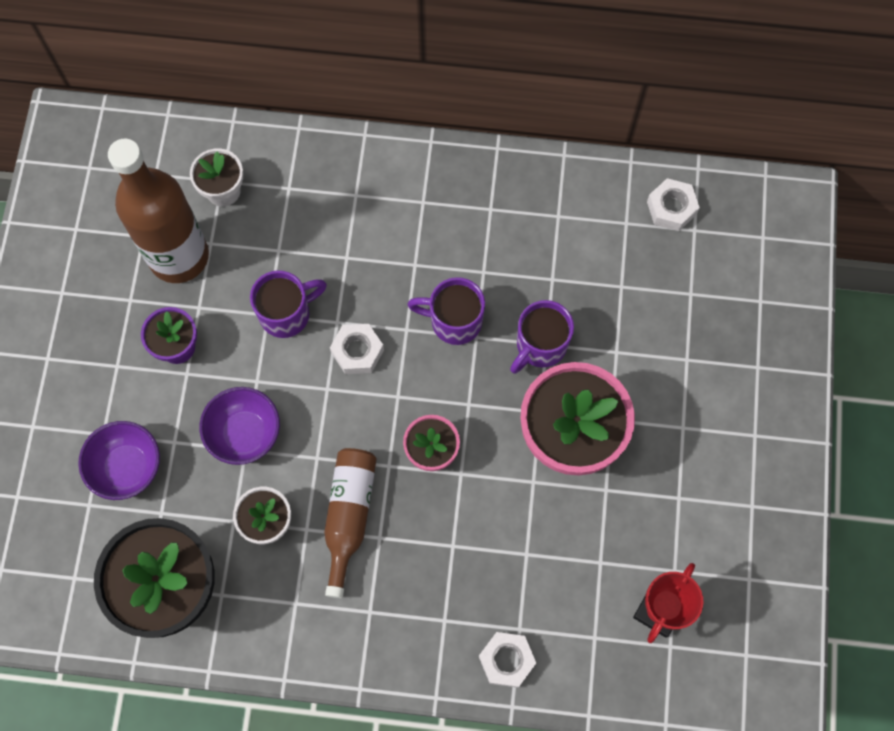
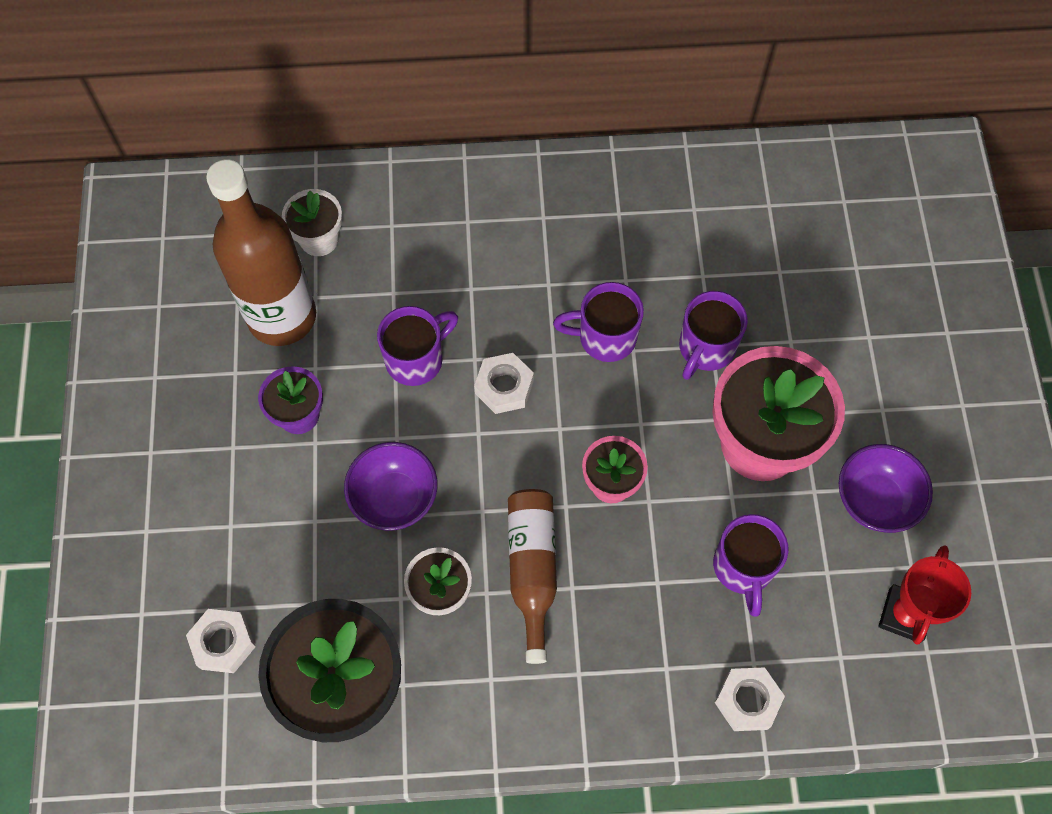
camera: 10 degrees left, 5 degrees down
purple bowl [78,421,160,500] -> purple bowl moved to [839,444,933,533]
white nut [647,178,700,231] -> white nut moved to [186,609,256,673]
none -> purple mug [713,514,788,617]

